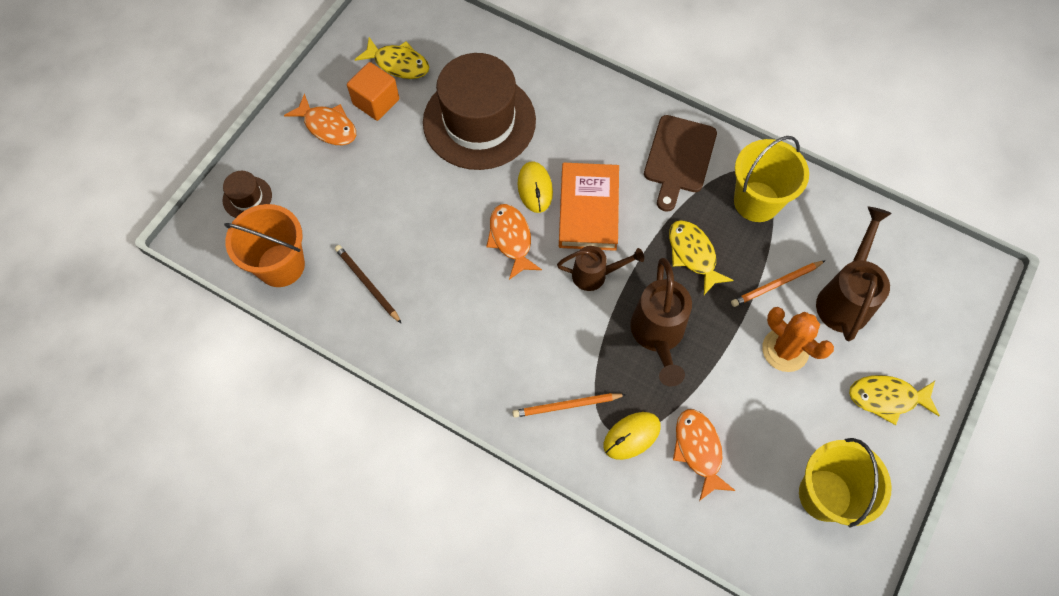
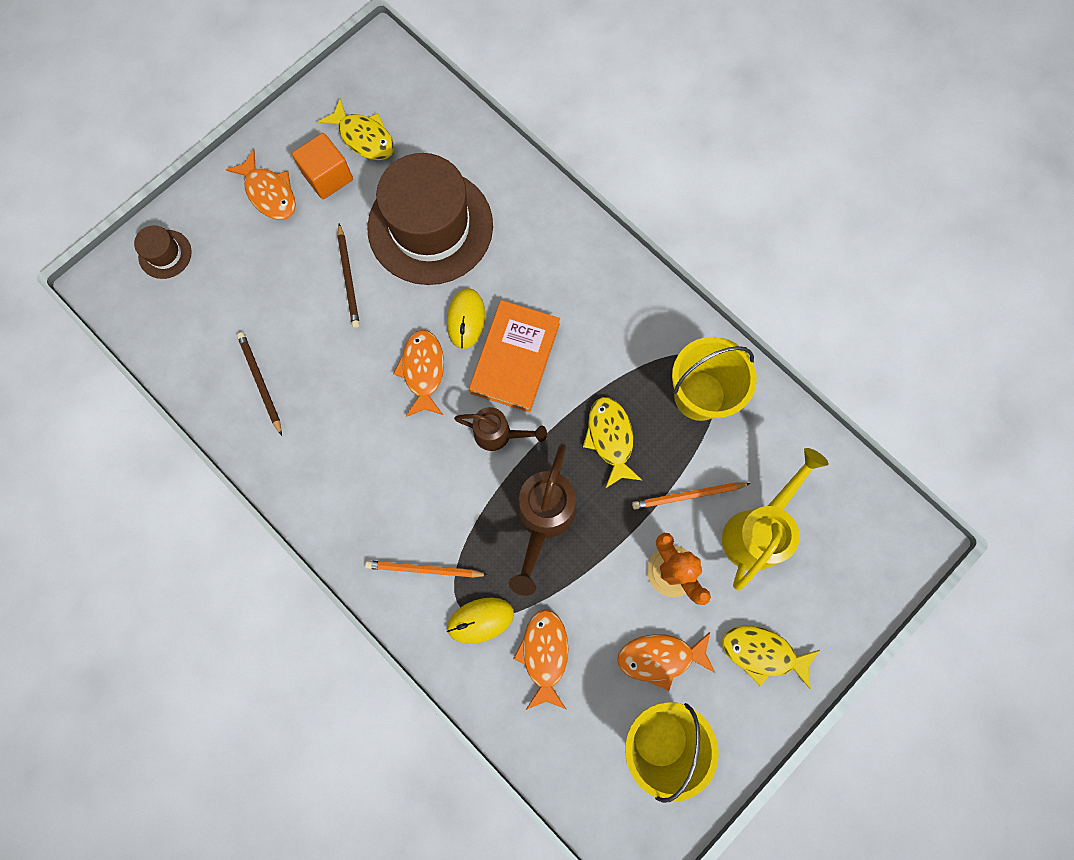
camera: 15 degrees right, 10 degrees up
orange bucket [224,204,305,287] -> none
brown cutting board [644,115,717,212] -> none
brown watering can [816,207,892,341] -> yellow watering can [722,448,829,591]
none -> brown pencil [337,224,360,328]
none -> orange fish [617,632,715,691]

